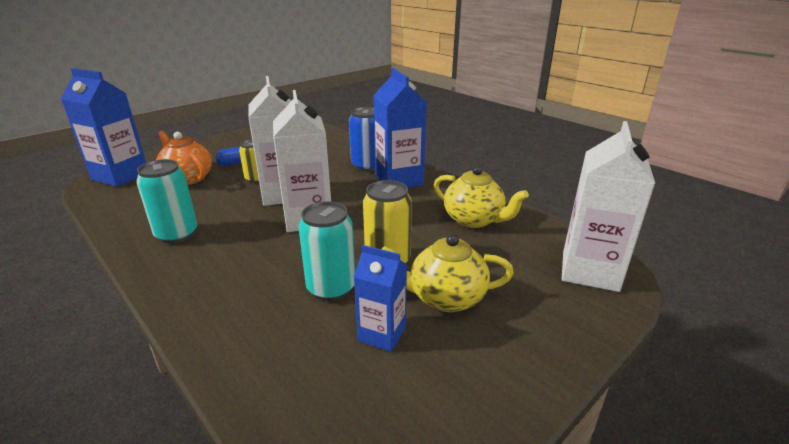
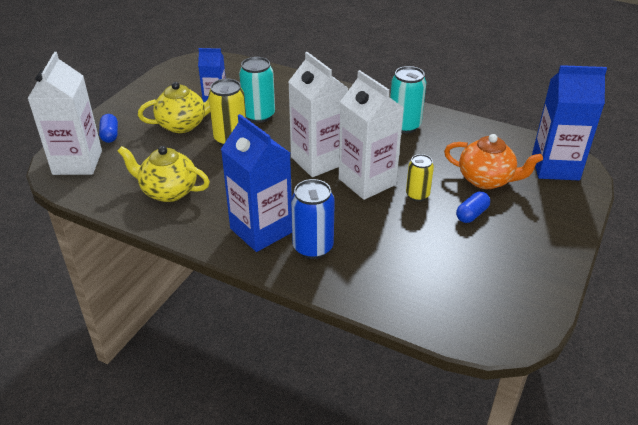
camera: 160 degrees right, 10 degrees up
none -> blue capsule [99,114,118,143]

